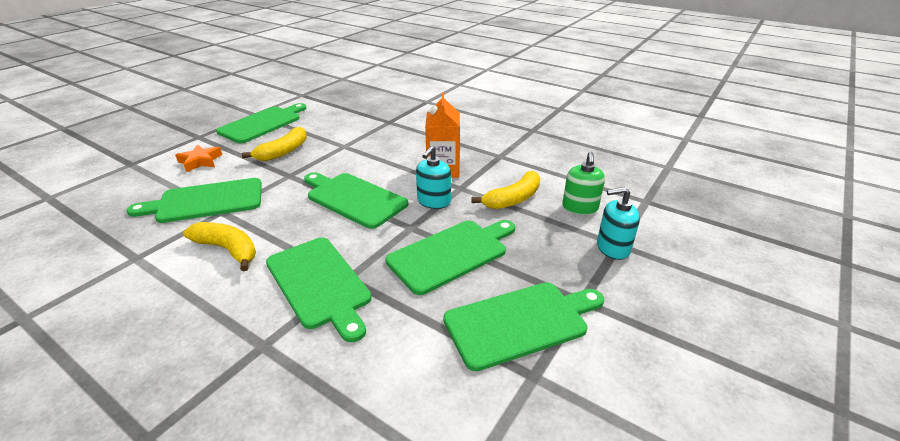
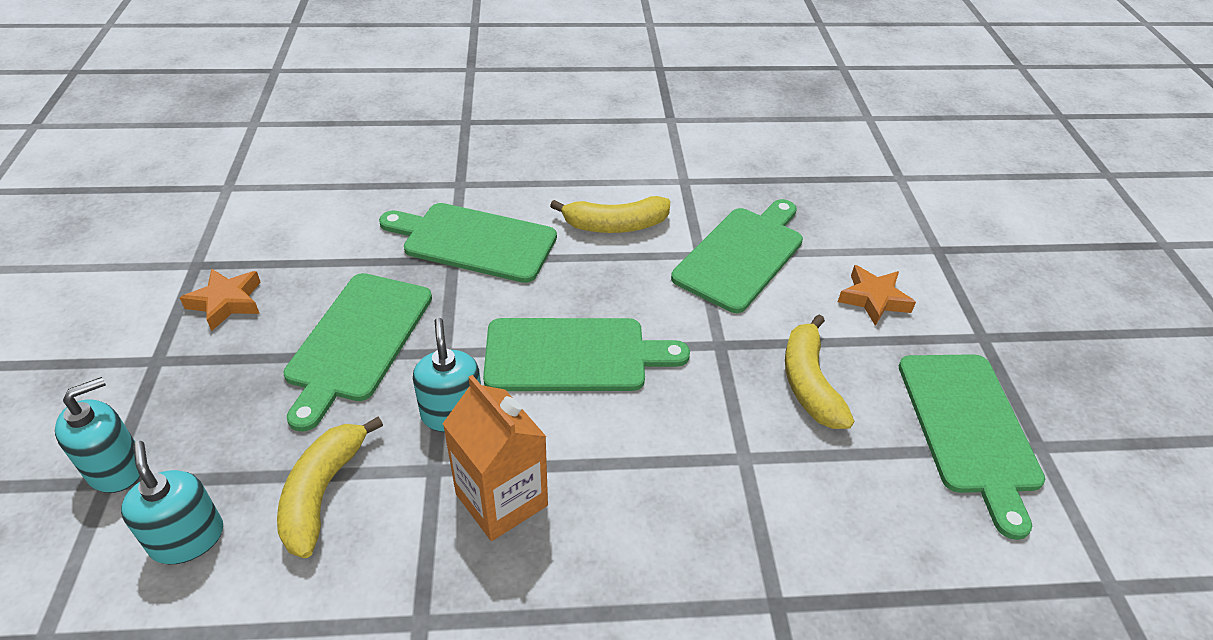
camera: 140 degrees right, 10 degrees up
green cutting board [443,282,604,371] -> orange star [180,268,261,331]
green soap dispenser [562,152,605,215] -> turquoise soap dispenser [121,441,223,564]

